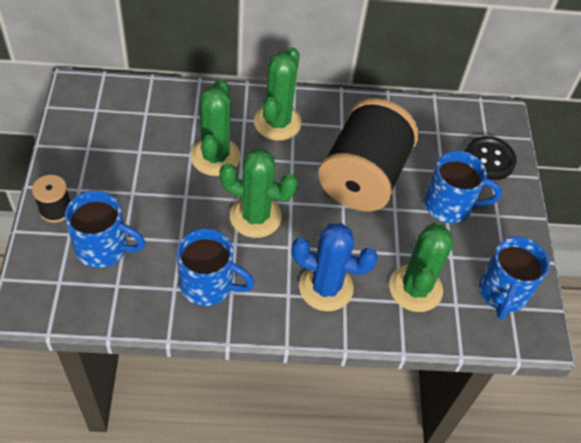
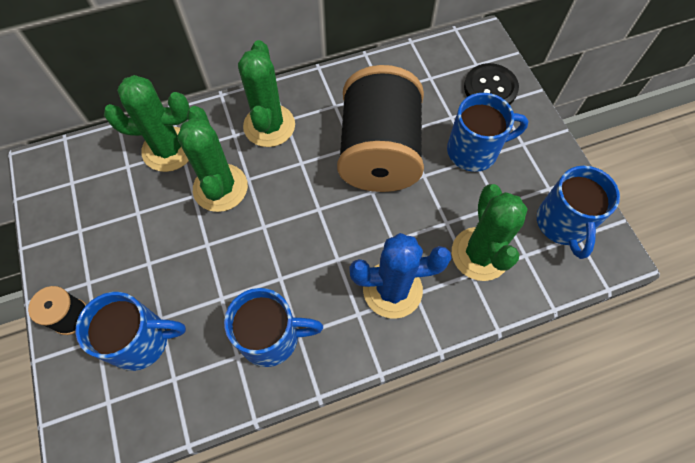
camera: 15 degrees left, 10 degrees up
green cactus [220,149,298,238] -> green cactus moved to [104,75,190,172]

